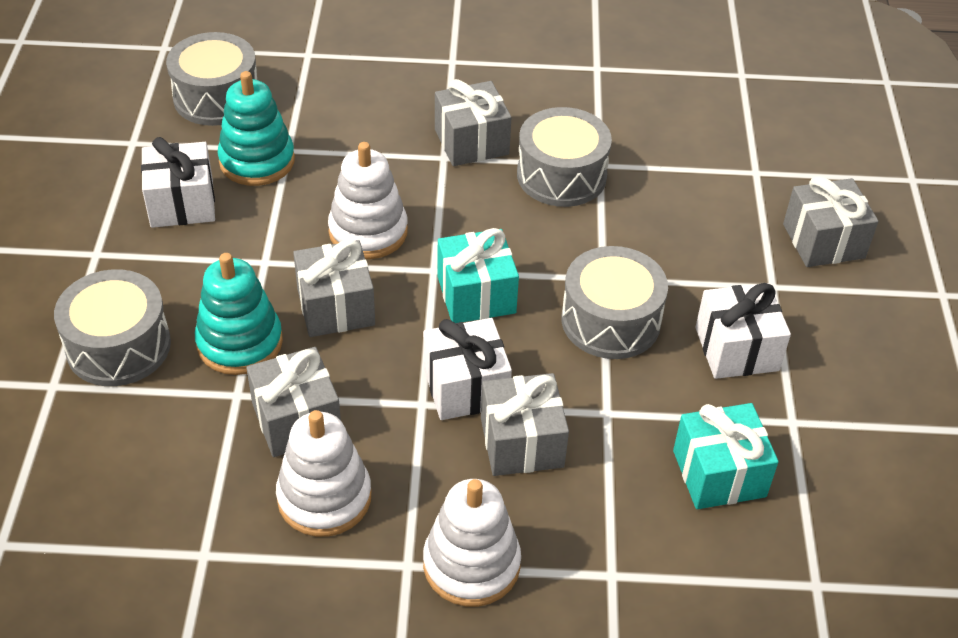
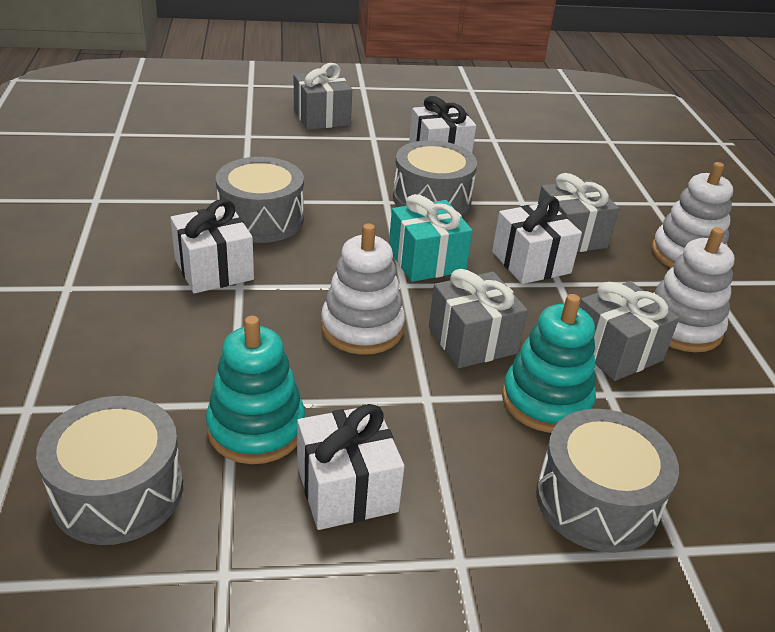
camera: 100 degrees left, 10 degrees down
grey gift [435,79,512,166] -> white gift [170,199,254,293]
turquoise gift [673,403,779,509] -> none

